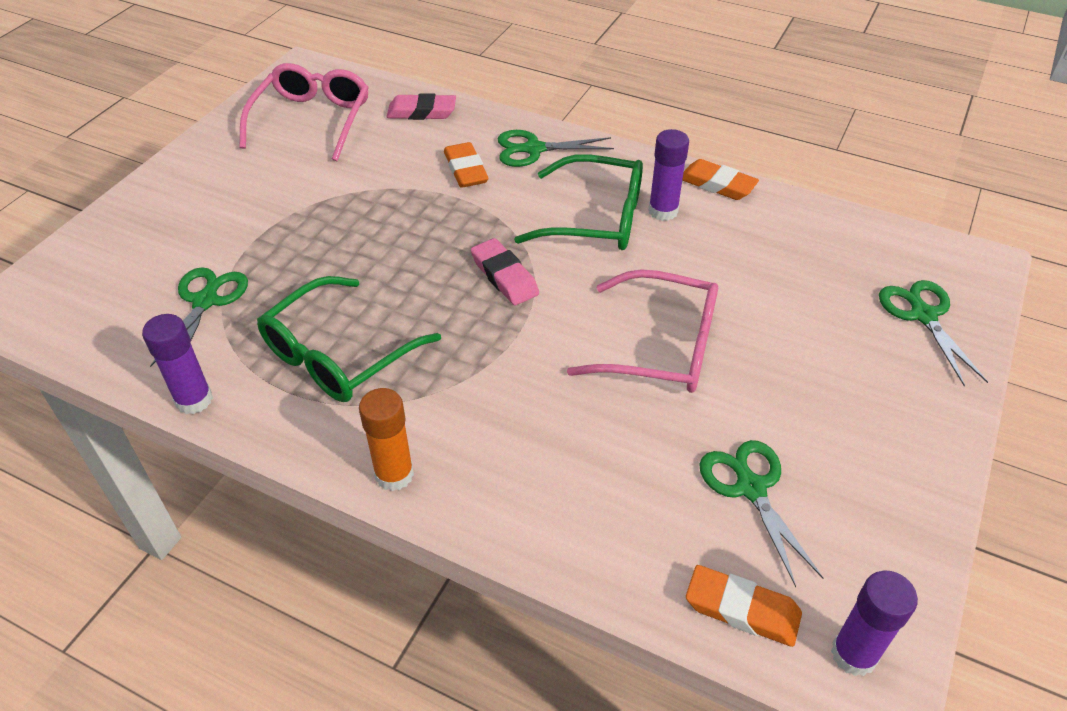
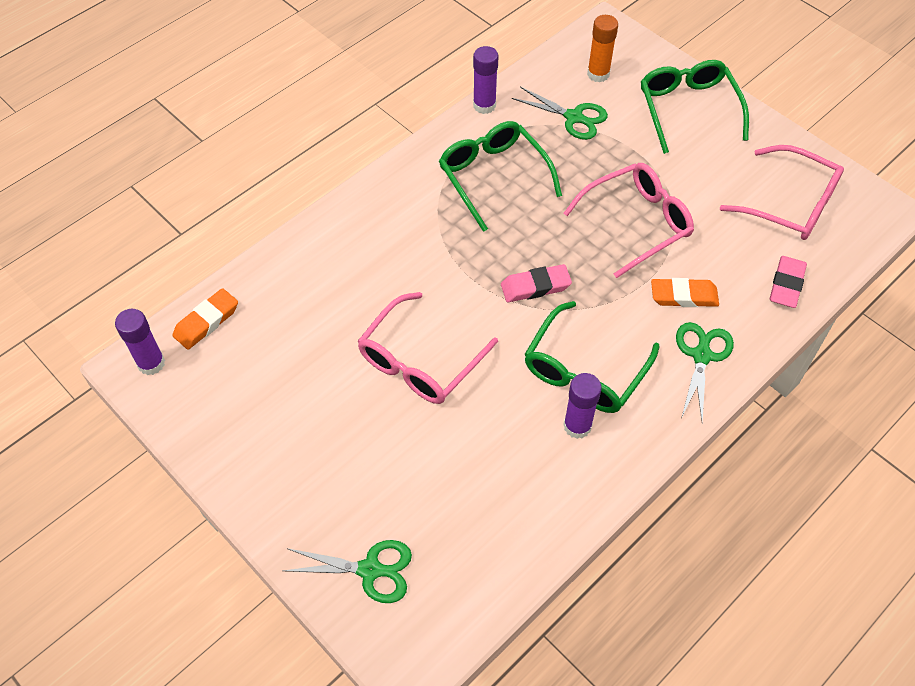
camera: 110 degrees right, 10 degrees up
orange glue stick [359,388,414,491] -> orange glue stick moved to [587,15,618,82]
orange eraser [682,159,759,200] -> none
green scissors [699,440,824,587] -> none
none -> pink glasses [563,163,694,278]
none -> green glasses [641,60,749,154]

